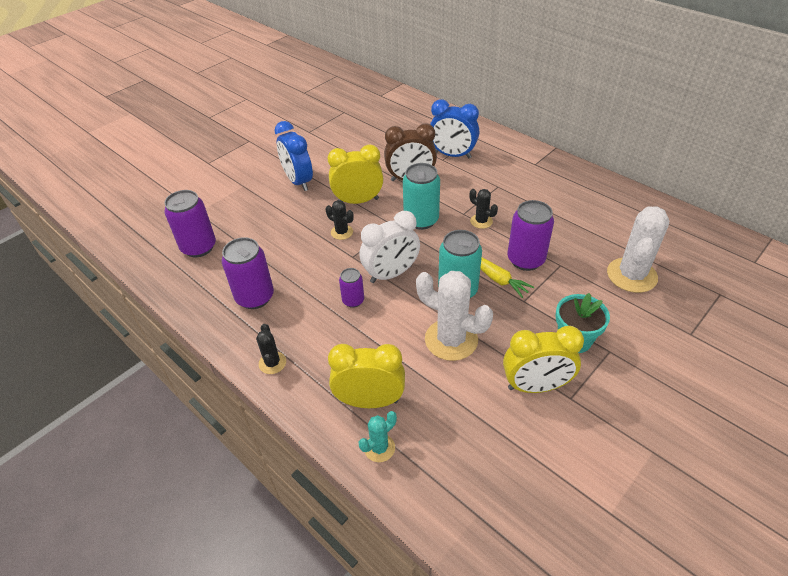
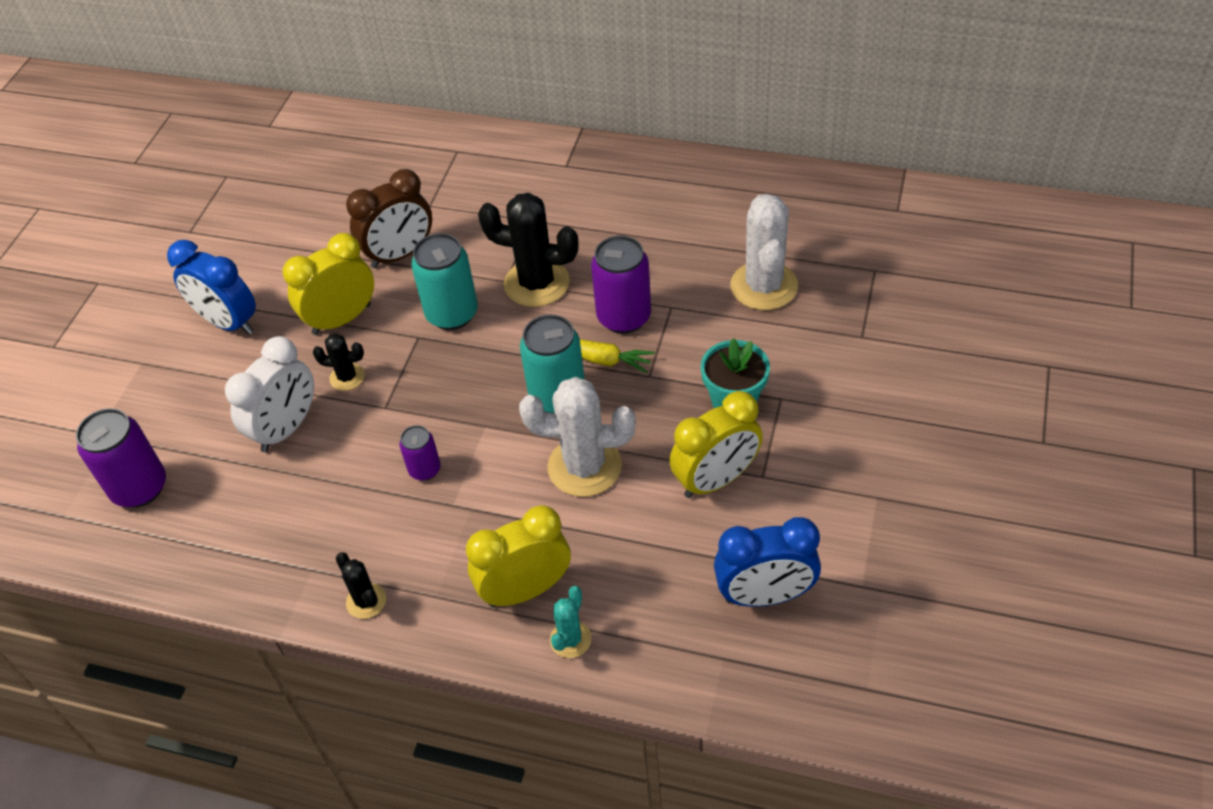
camera: 25 degrees left, 5 degrees up
purple can [222,237,274,309] -> none
white clock [360,211,420,283] -> white clock moved to [225,336,314,452]
blue clock [430,99,479,159] -> blue clock moved to [714,517,821,607]
black cactus [470,189,498,229] -> black cactus [478,193,579,307], size x1.96

